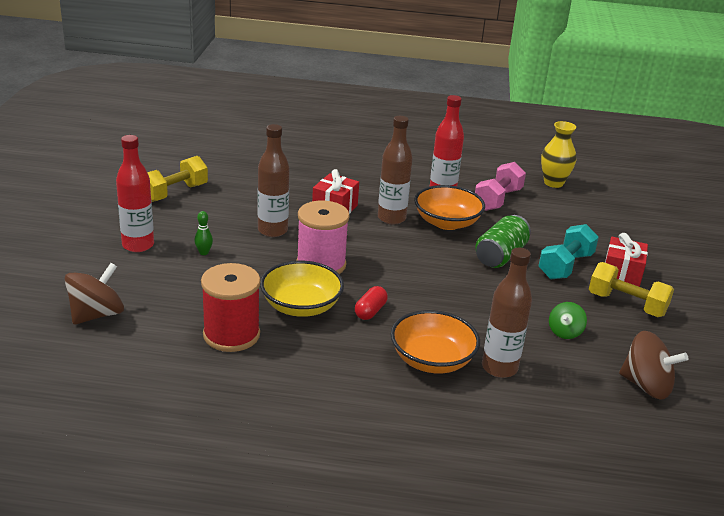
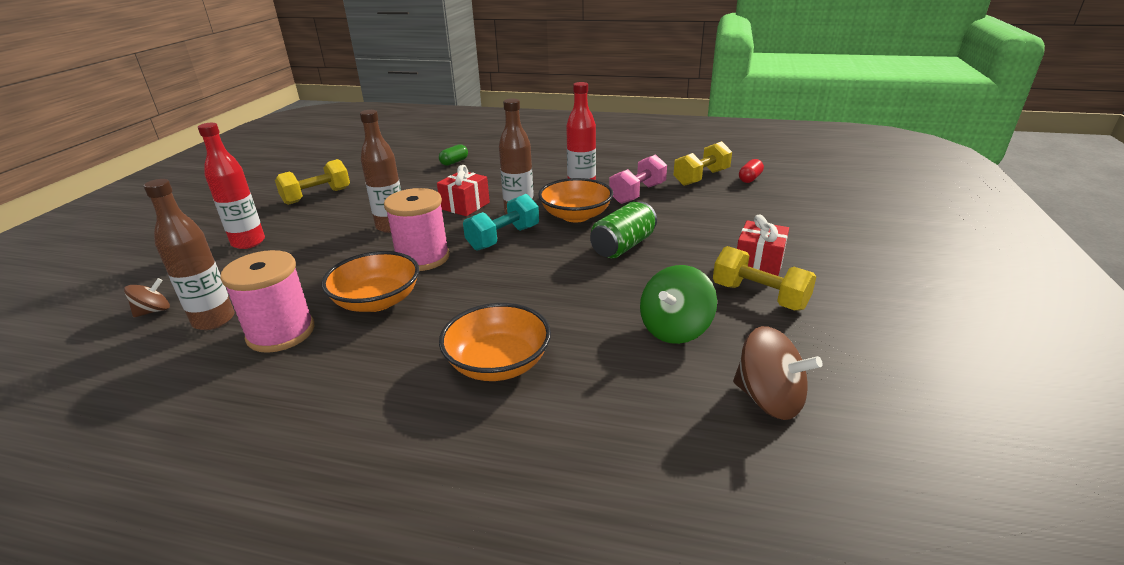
camera: 10 degrees right, 0 degrees up
brown spinning top [65,263,124,325] -> brown spinning top [124,278,170,317], size x0.58
green bowling pin [194,211,213,255] -> none
red spool [201,263,260,352] -> pink spool [220,250,314,353]
yellow bowl [260,261,344,317] -> orange bowl [321,251,419,312]
red capsule [355,286,388,320] -> red capsule moved to [739,159,764,183]
brown bottle [482,248,532,378] -> brown bottle moved to [143,179,234,330]
turquoise dumbbell [538,224,599,279] -> turquoise dumbbell moved to [463,194,539,251]
yellow vase [541,121,577,188] -> yellow dumbbell [674,141,732,186]
green spinning top [549,302,587,339] -> green spinning top [640,265,717,344], size x1.72
none -> green capsule [439,144,468,166]

